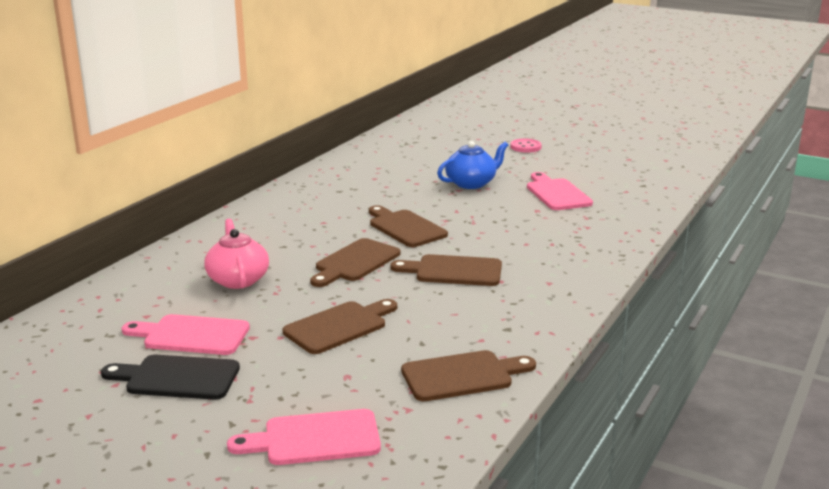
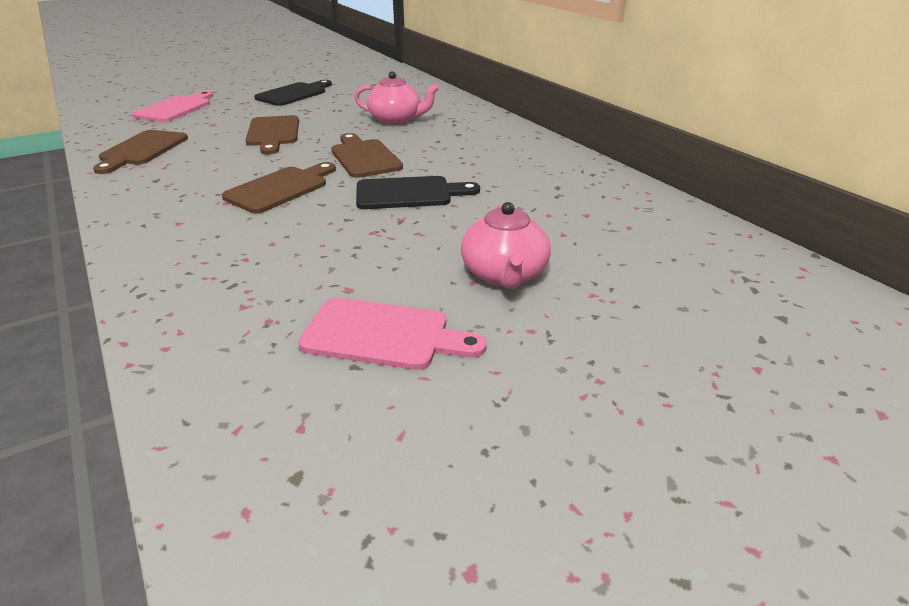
camera: 120 degrees right, 10 degrees up
pink cutting board [122,314,250,355] -> none
brown cutting board [369,205,448,247] -> black cutting board [356,176,480,209]
blue teapot [437,141,508,189] -> pink teapot [461,202,551,289]
pink button [510,139,542,153] -> none

